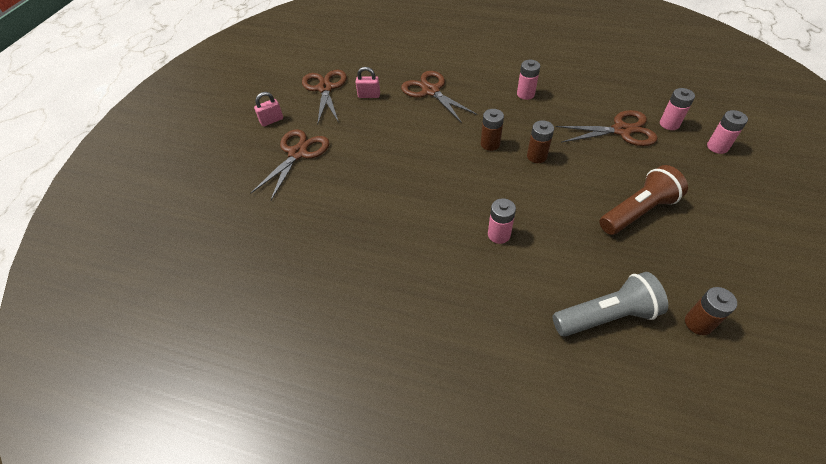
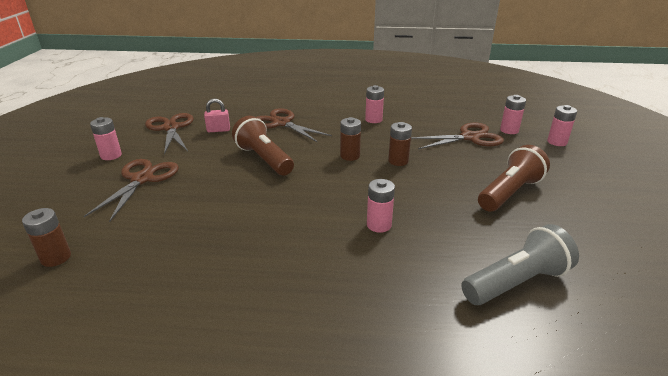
camera: 15 degrees left, 20 degrees down
pink padlock [254,92,283,127] -> pink battery [90,117,122,160]
brown battery [685,287,737,335] -> brown battery moved to [22,208,71,267]
none -> brown flashlight [232,116,294,175]

